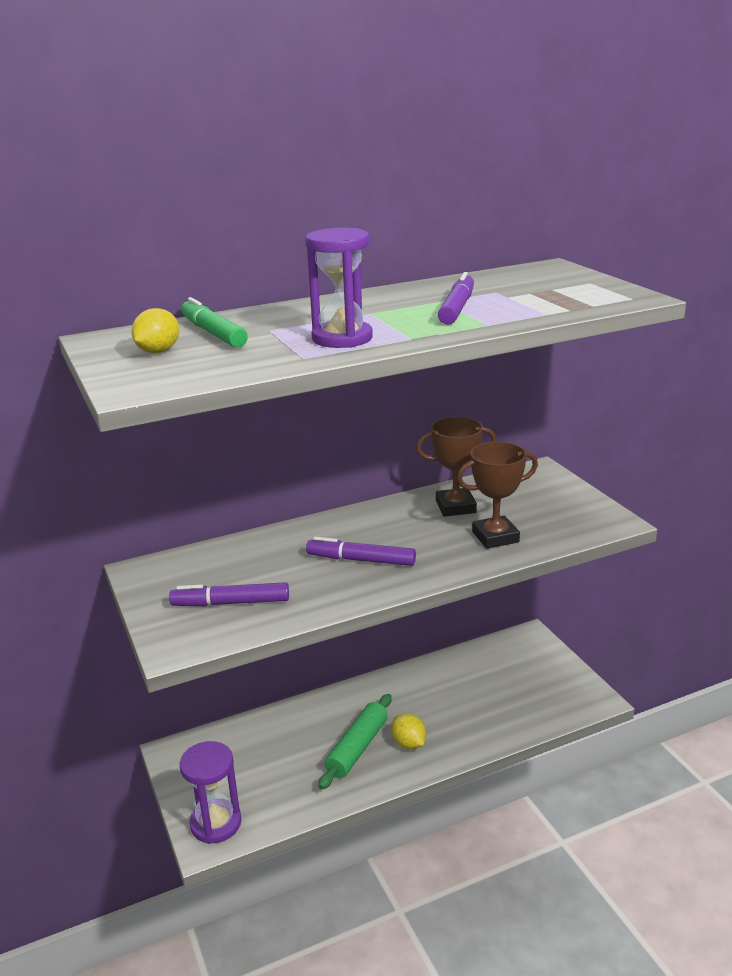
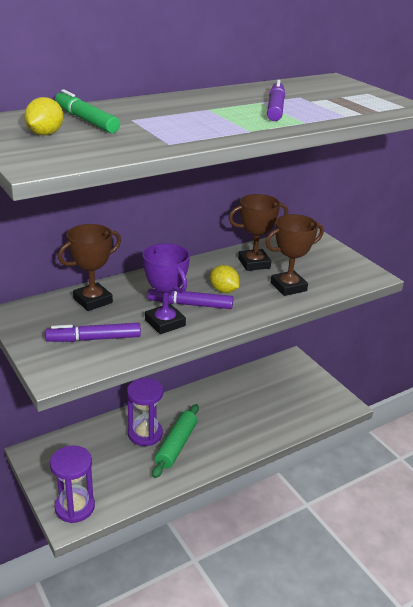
camera: 10 degrees left, 5 degrees up
purple hourglass [305,228,373,348] -> purple hourglass moved to [127,378,163,446]
yellow lemon [391,713,426,749] -> yellow lemon moved to [210,265,240,293]
none -> brown trophy [58,224,121,311]
none -> purple trophy [143,243,190,334]

